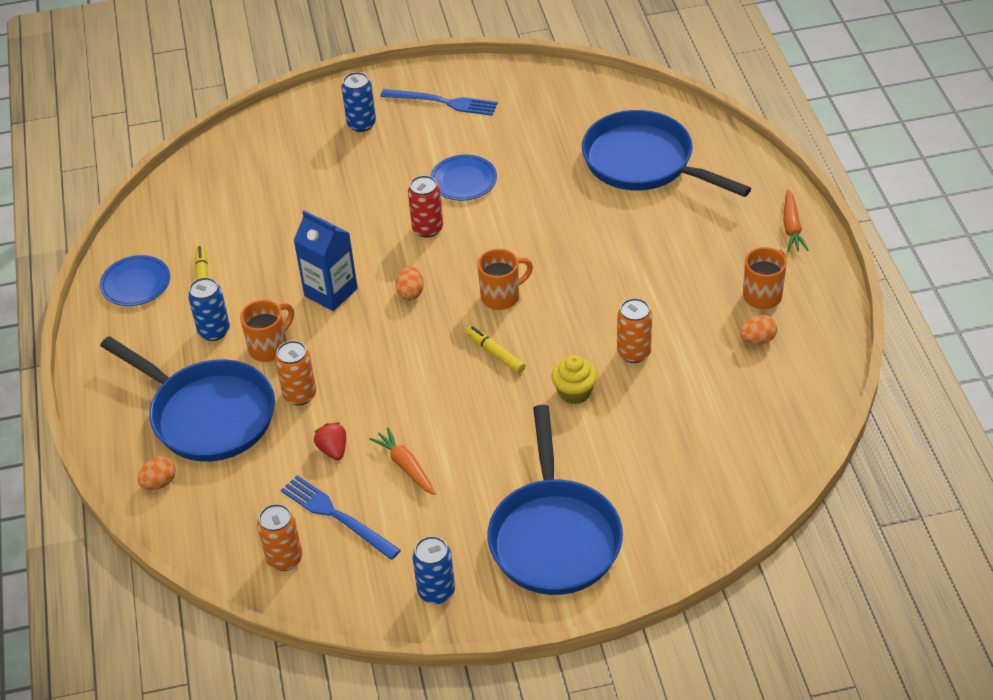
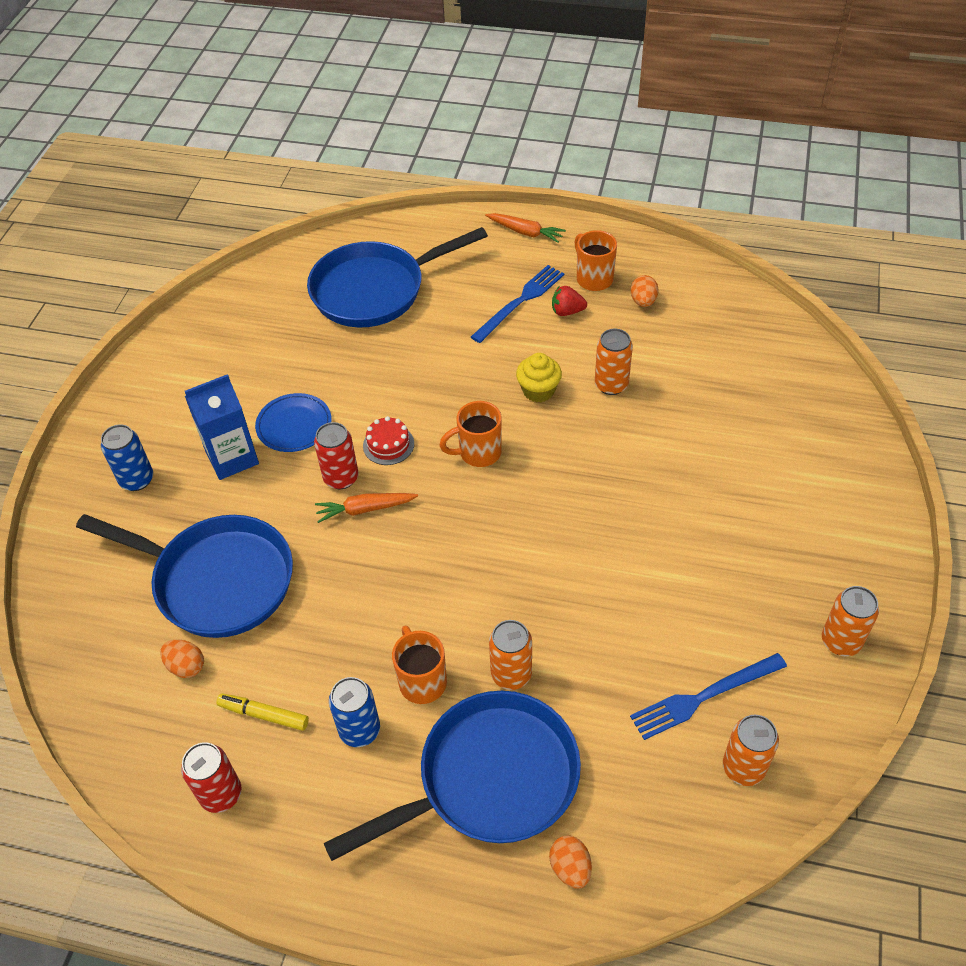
camera: 65 degrees left, 5 degrees up
blue plate [100,255,170,306] -> red can [181,742,242,813]
blue carton [293,210,358,311] -> blue carton moved to [185,374,259,480]
red strawberry [314,422,346,460] -> red strawberry moved to [552,286,587,316]
orange carrot [370,427,436,495] -> orange carrot moved to [315,493,418,523]
blue fork [380,89,497,116] -> blue fork moved to [471,265,564,343]
orange egg [395,266,424,300] -> orange egg moved to [160,640,204,678]
blue can [412,536,455,604] -> orange can [822,586,879,656]
yellow marker [466,326,526,374] -> none
orange mug [477,249,533,310] -> orange mug turned 105 degrees counterclockwise [439,401,502,467]
blue pan [487,405,623,595] -> blue pan moved to [76,514,293,638]
yellow cupcake [551,355,598,405] -> yellow cupcake moved to [516,353,562,403]
none -> red cake [363,416,414,465]

